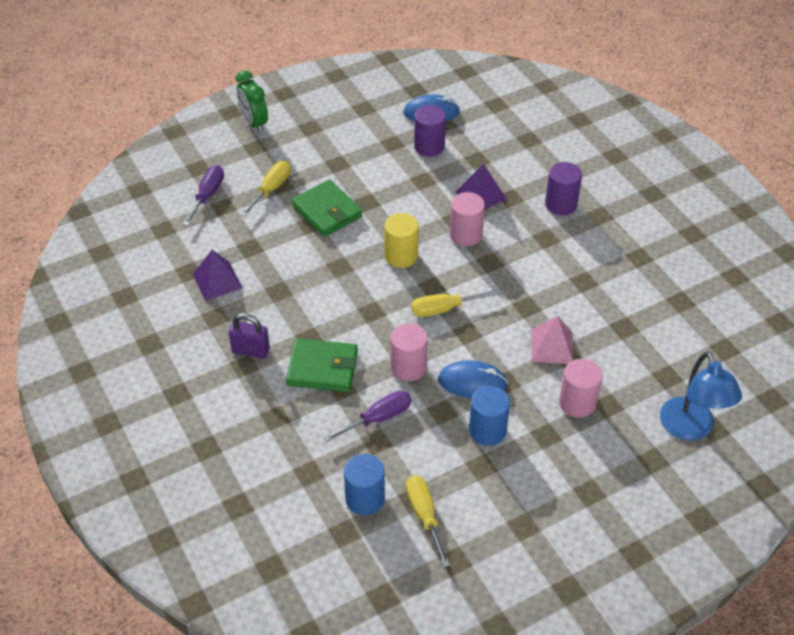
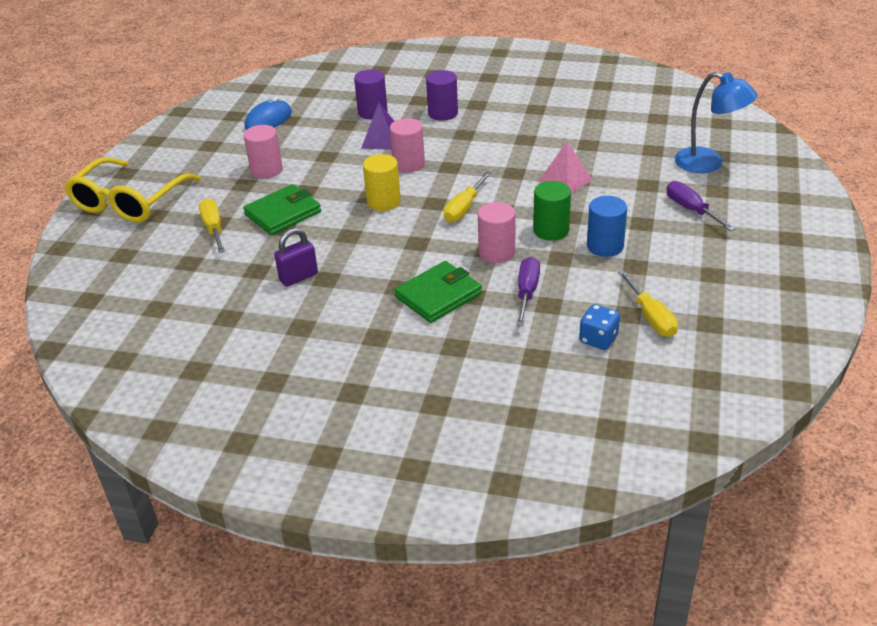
camera: 45 degrees left, 10 degrees down
purple screwdriver [183,165,224,226] -> purple screwdriver moved to [667,181,736,231]
purple pyramid [193,250,243,301] -> none
purple padlock [229,313,270,359] -> purple padlock moved to [274,228,318,287]
green clock [236,70,268,133] -> yellow glasses [64,157,201,223]
green wallet [291,179,363,237] -> green wallet turned 45 degrees counterclockwise [243,184,321,235]
blue cylinder [344,454,385,515] -> blue dice [579,304,620,350]
yellow screwdriver [406,476,450,568] -> yellow screwdriver turned 135 degrees counterclockwise [618,270,678,337]
purple cylinder [414,105,446,157] -> purple cylinder moved to [354,69,388,119]
blue mouse [438,361,508,398] -> green cylinder [533,181,571,241]
pink cylinder [559,359,603,418] -> pink cylinder moved to [244,125,283,179]

